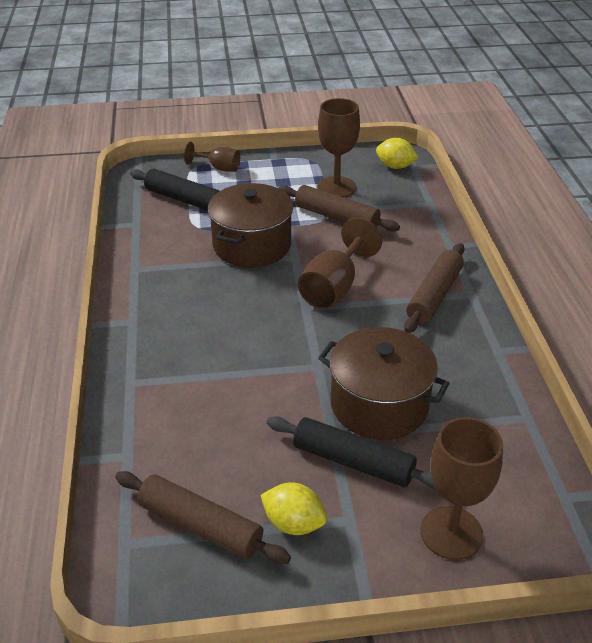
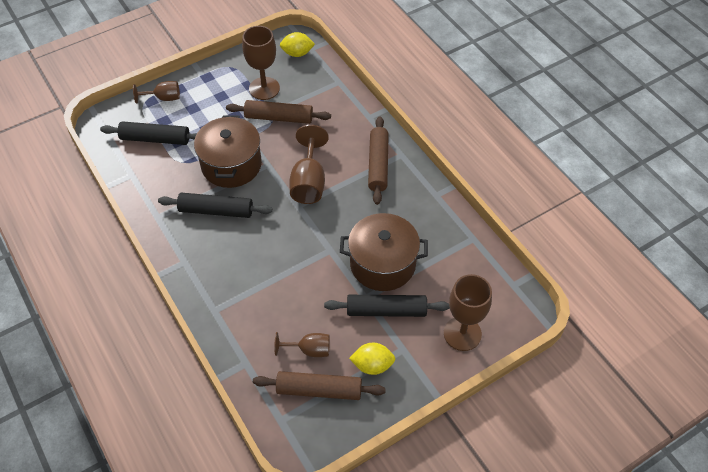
camera: 25 degrees left, 15 degrees up
none -> black rolling pin [158,193,272,218]
none -> brown goblet [274,332,330,357]

